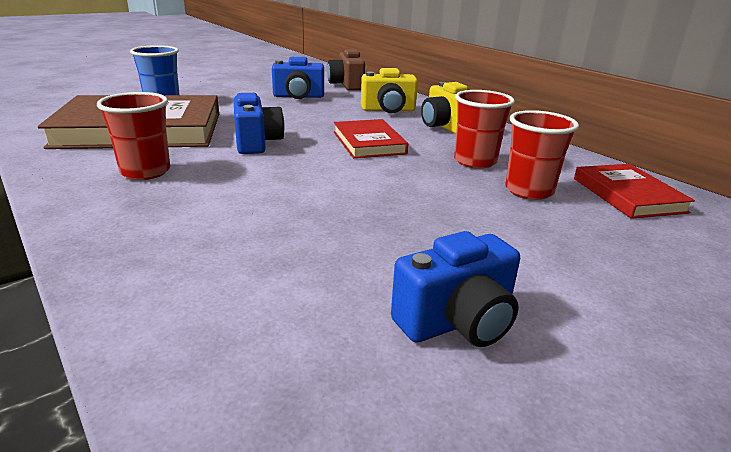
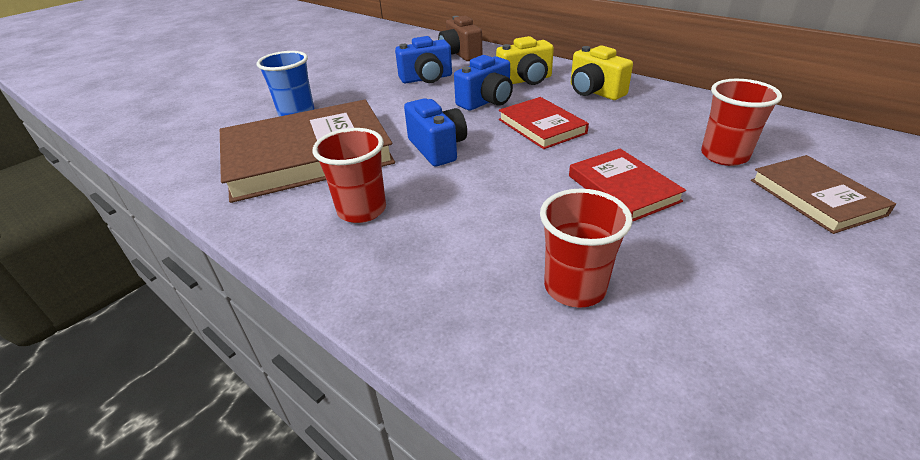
camera: 10 degrees left, 10 degrees up
blue camera [391,231,520,347] -> blue camera moved to [454,55,513,111]
red cup [454,90,515,169] -> red cup moved to [540,189,633,308]
red book [574,164,695,219] -> red book moved to [569,149,686,221]
none -> brown book [751,155,896,234]

